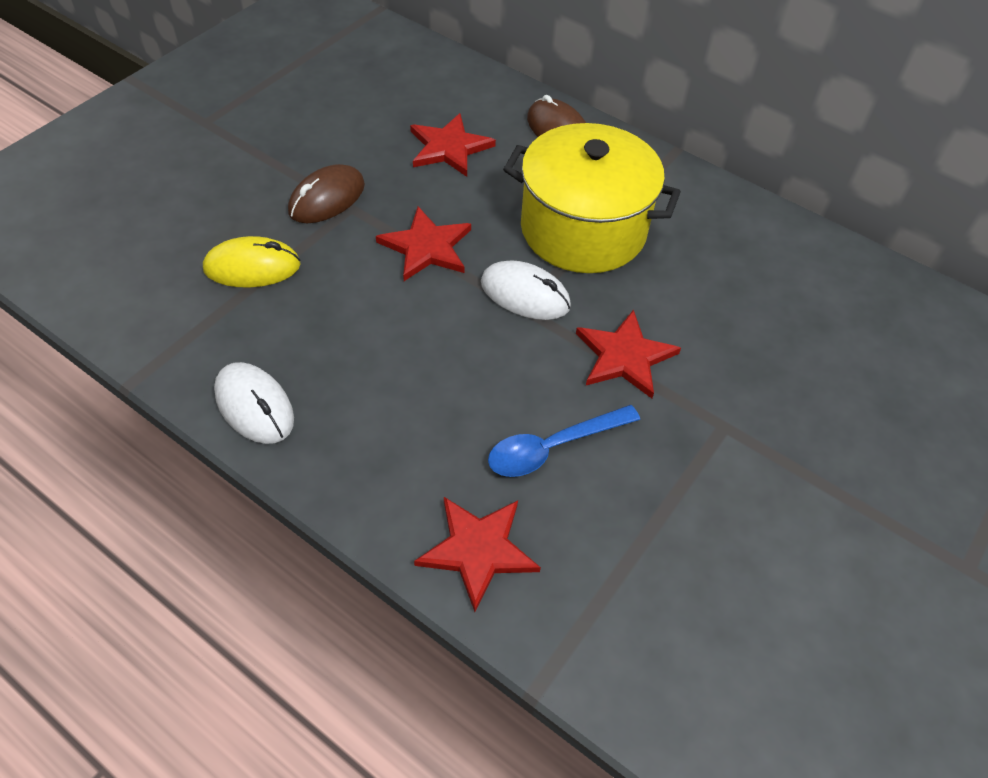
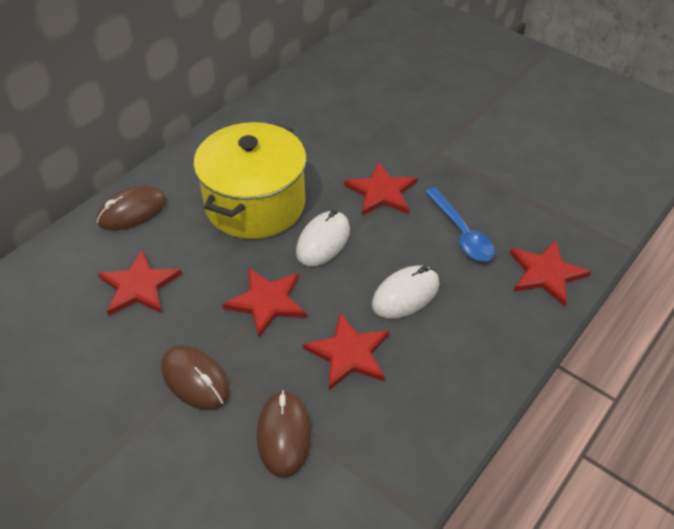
camera: 85 degrees left, 5 degrees down
yellow mouse [203,236,301,287] -> brown mouse [257,390,311,478]
white mouse [214,362,294,444] -> white mouse moved to [372,266,439,319]
none -> red star [303,312,389,390]

